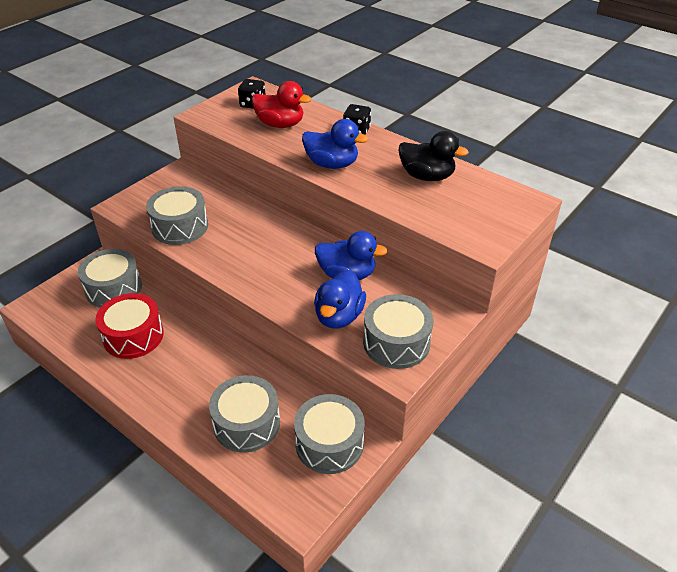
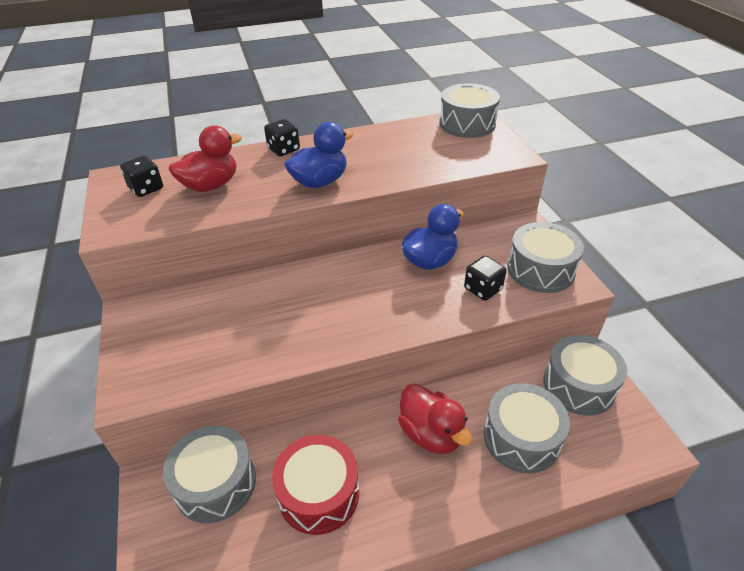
camera: 55 degrees left, 0 degrees up
grey drum [146,186,208,245] -> grey drum moved to [440,83,500,138]
blue duck [314,270,366,329] -> black dice [464,255,507,301]
black duck [398,131,469,181] -> none
none -> red duck [398,384,472,454]

